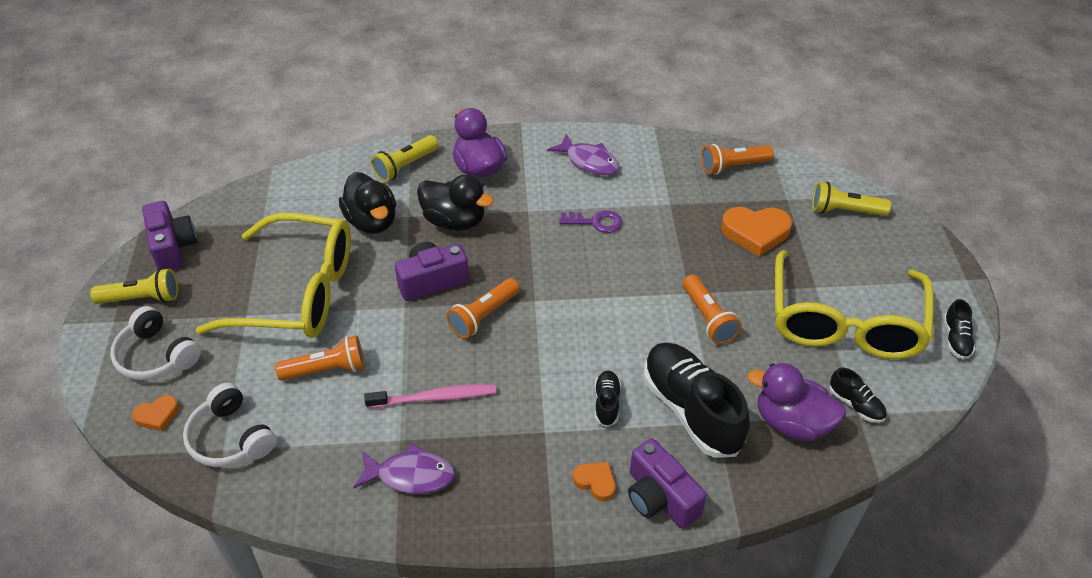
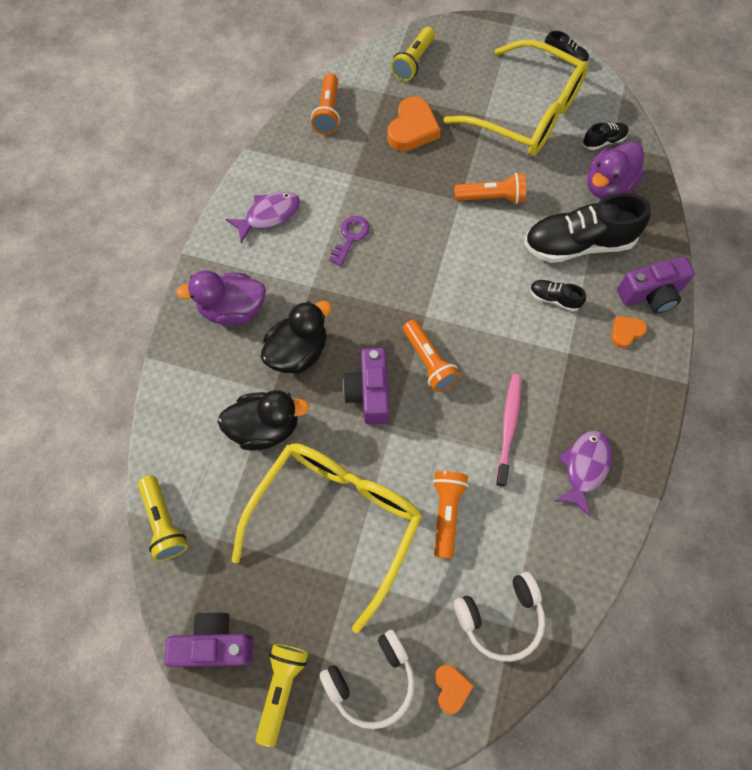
camera: 70 degrees left, 20 degrees up
yellow flashlight [371,135,439,182] -> yellow flashlight moved to [138,475,188,561]

